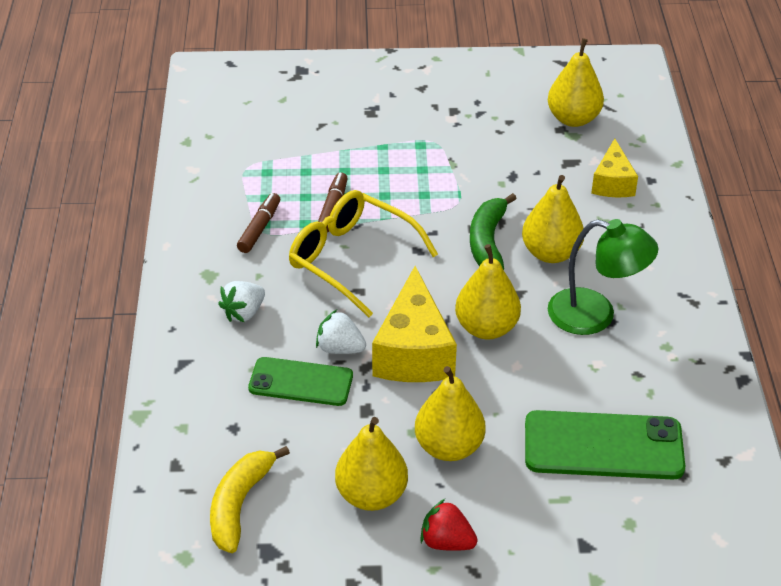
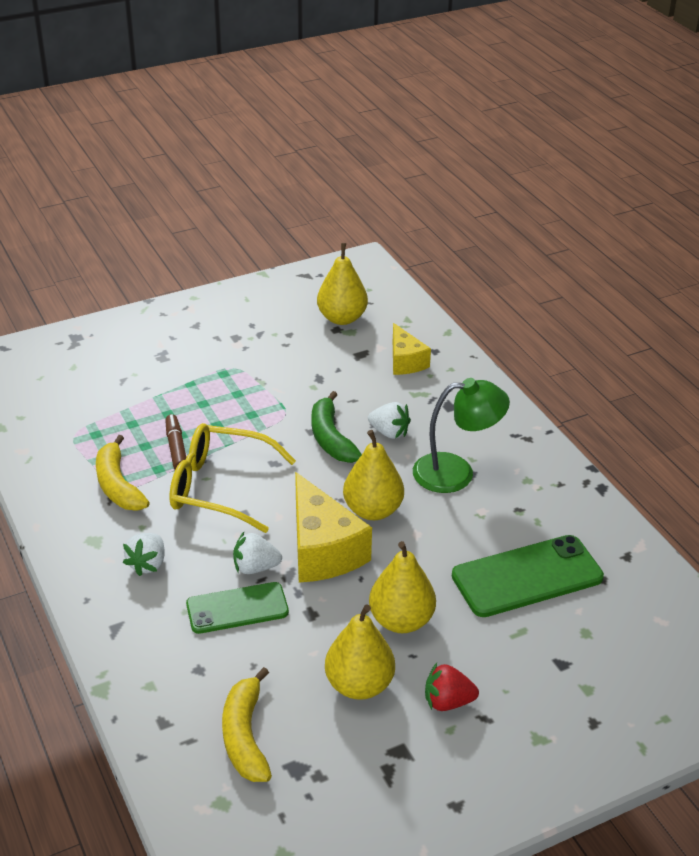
camera: 25 degrees left, 5 degrees down
brown marker [237,193,280,253] -> yellow banana [96,435,150,511]
yellow pear [522,175,584,263] -> white strawberry [368,402,411,439]

